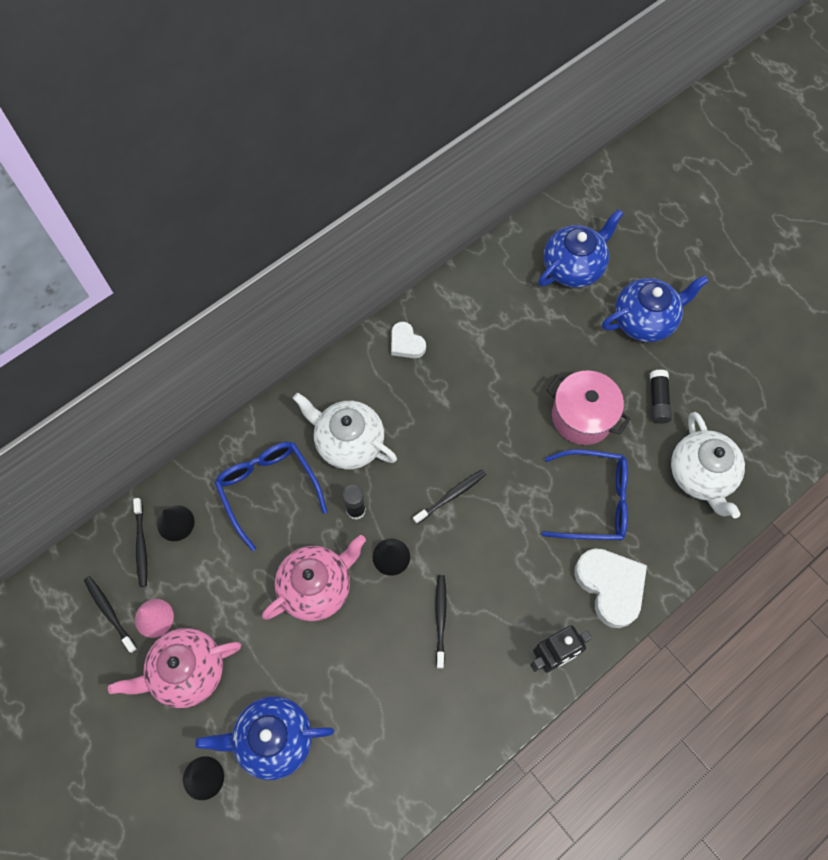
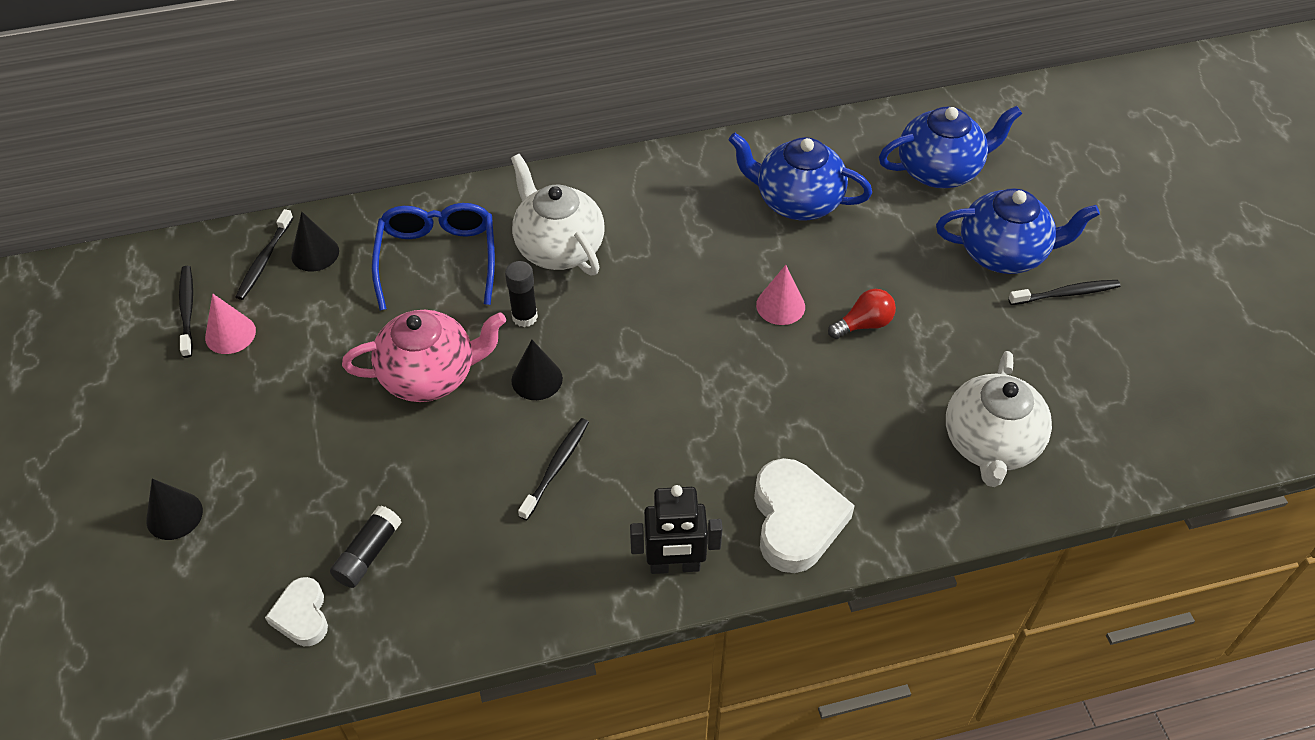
camera: 25 degrees right, 15 degrees down
pink teapot [108,628,241,708] -> none
blue teapot [195,696,334,780] -> blue teapot moved to [728,133,872,220]
white heart [391,322,426,358] -> white heart moved to [265,577,328,646]
black toothbrush [413,469,486,524] -> black toothbrush moved to [1008,280,1120,305]
blue glasses [542,449,628,541] -> none
pink pot [547,370,630,445] -> red light bulb [828,289,896,339]
black glue stick [650,369,672,424] -> black glue stick moved to [330,506,402,588]
none -> pink cone [756,265,805,325]

